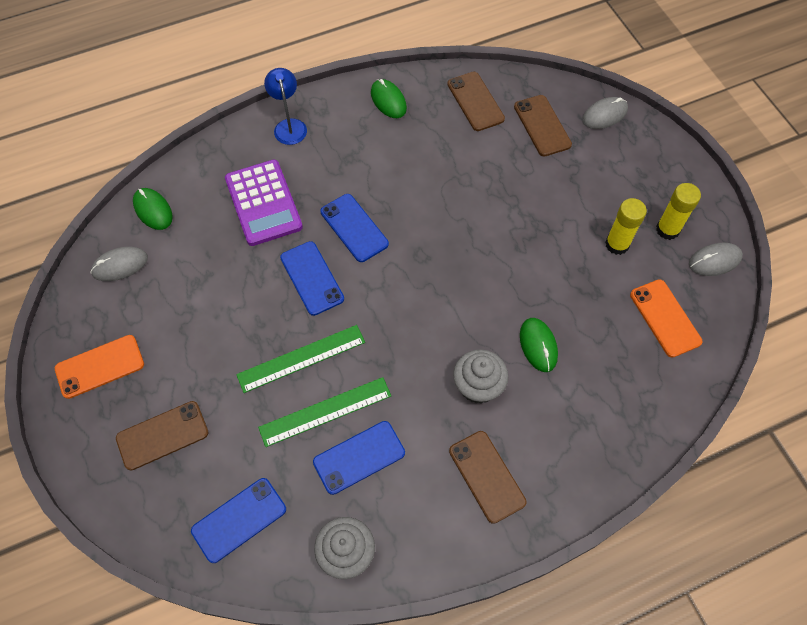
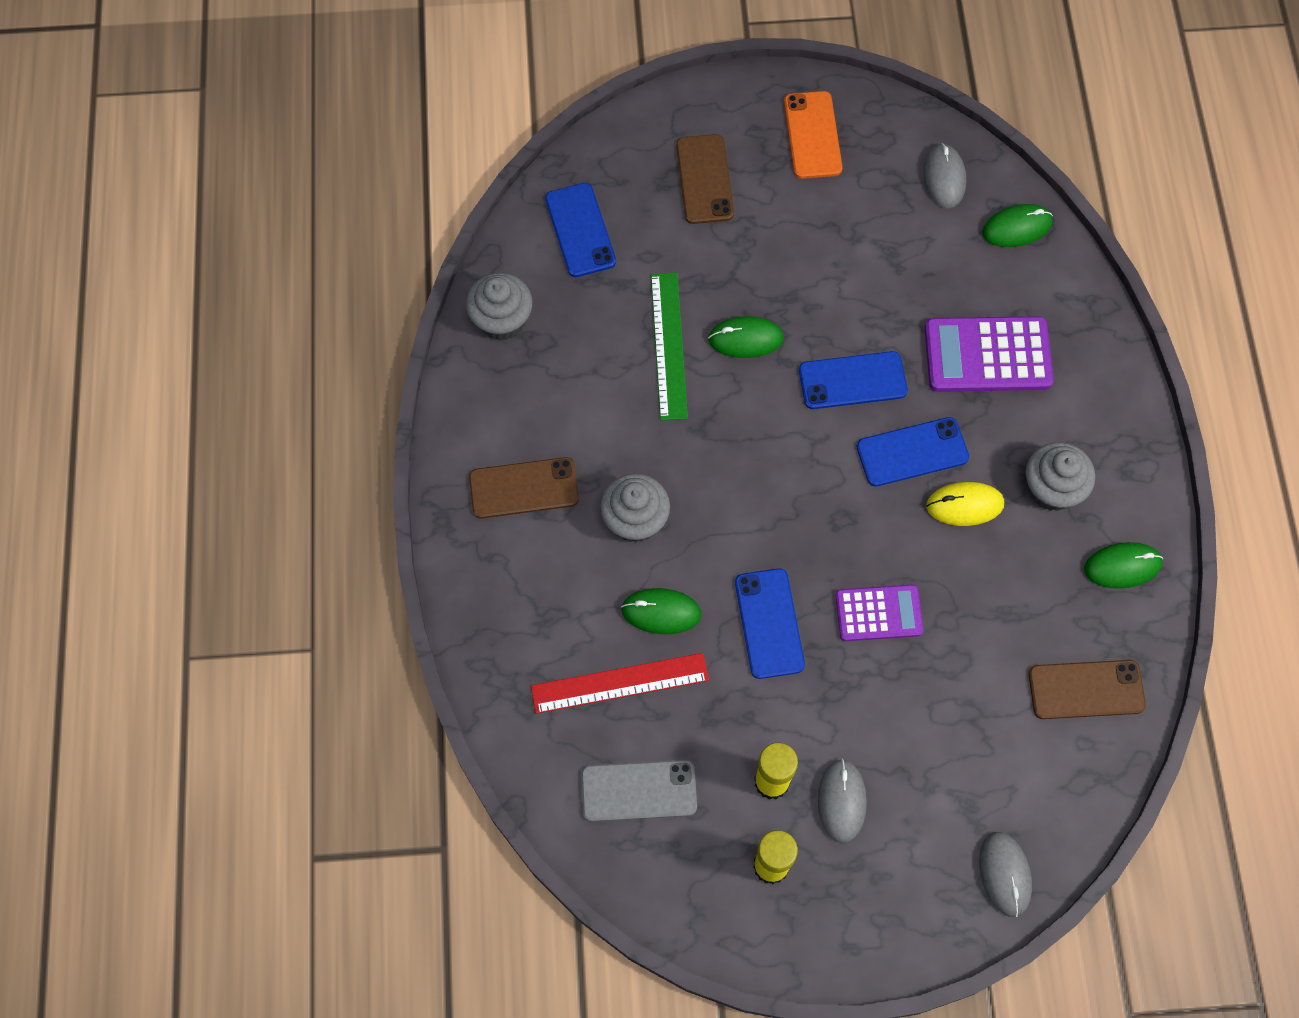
camera: 110 degrees right, 5 degrees up
green ruler [236,325,365,393] -> green mouse [708,316,784,358]
blue lamp [264,68,307,145] -> none
blue phone [313,421,405,495] -> blue phone moved to [735,568,805,679]
brown phone [514,95,572,156] -> none
orange phone [630,279,702,358] -> grey phone [581,760,697,822]
grey mouse [689,242,743,276] -> grey mouse moved to [818,758,867,843]
none -> red ruler [531,653,709,714]
none -> purple calculator [835,584,924,641]
none -> yellow mouse [926,482,1004,526]
none -> grey cupcake [1026,442,1095,511]

